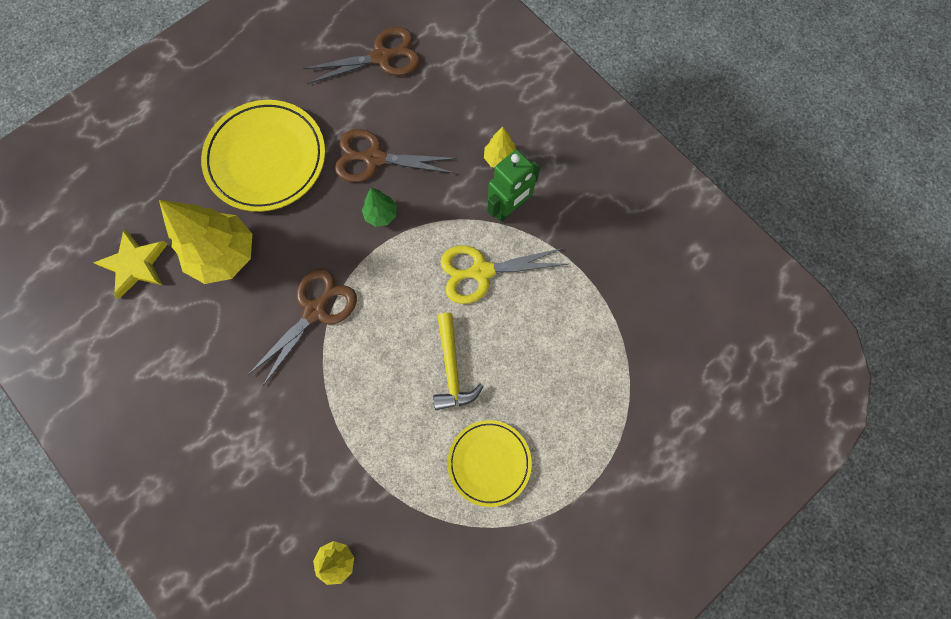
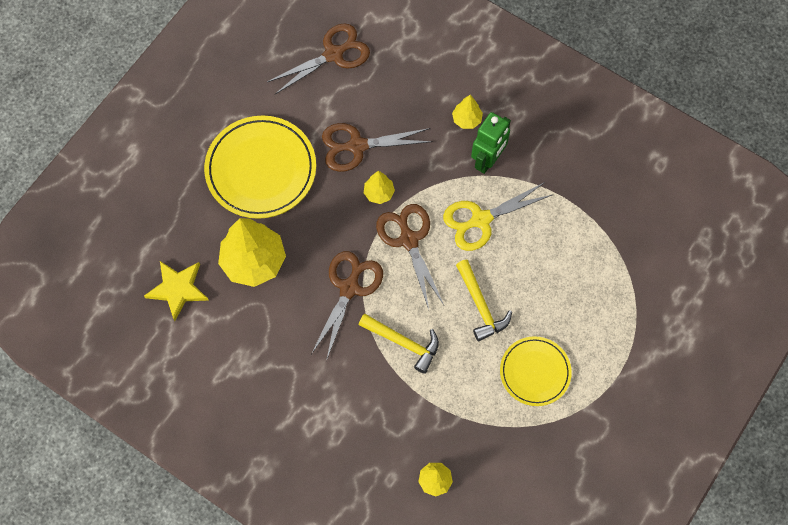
camera: 15 degrees left, 5 degrees down
green tree [362,188,397,227] -> yellow tree [364,171,395,204]
none -> yellow hammer [359,314,439,374]
none -> brown scissors [376,204,444,309]

